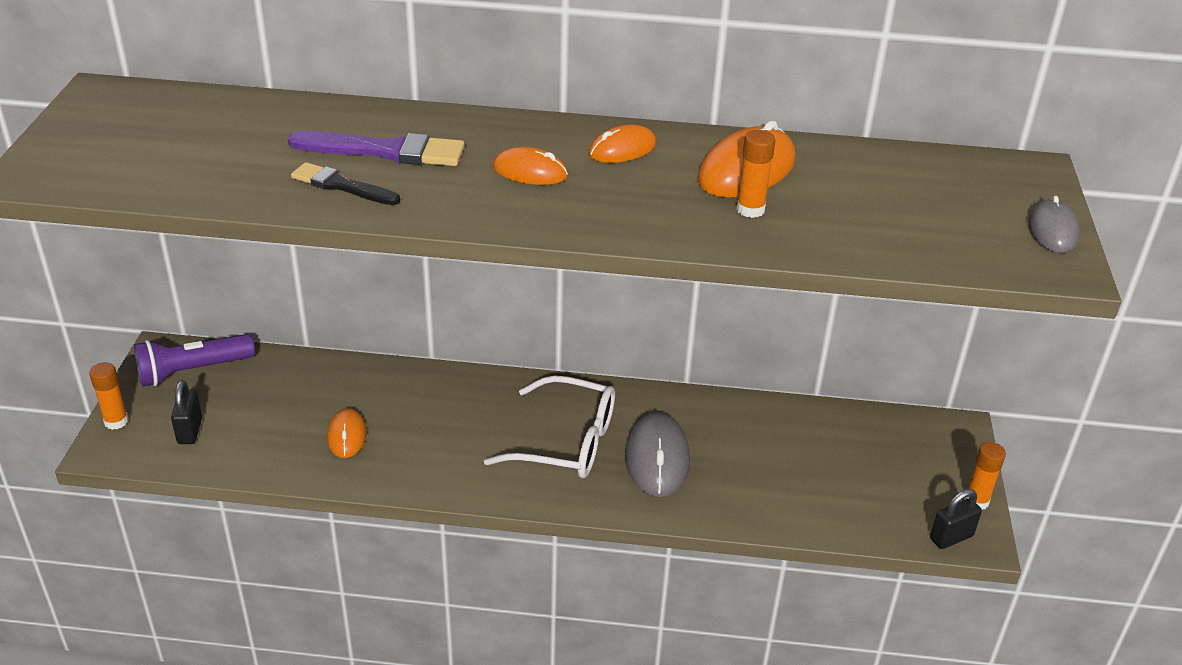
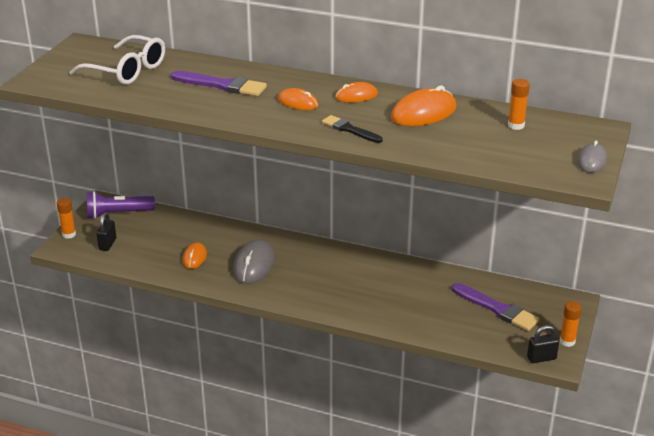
camera: 15 degrees right, 5 degrees down
black brush [291,162,400,205] -> black brush moved to [322,115,383,143]
white glasses [484,375,615,478] -> white glasses moved to [69,35,165,85]
grey mouse [625,412,690,497] -> grey mouse moved to [233,239,275,284]
orange glue stick [736,130,776,218] -> orange glue stick moved to [508,79,530,130]
none -> purple brush [452,283,540,331]

